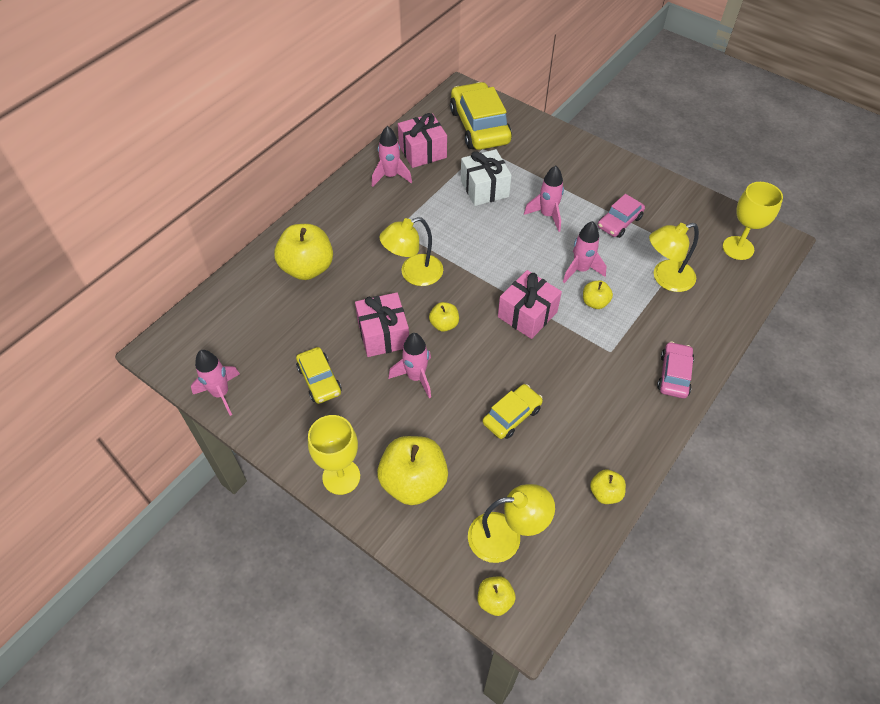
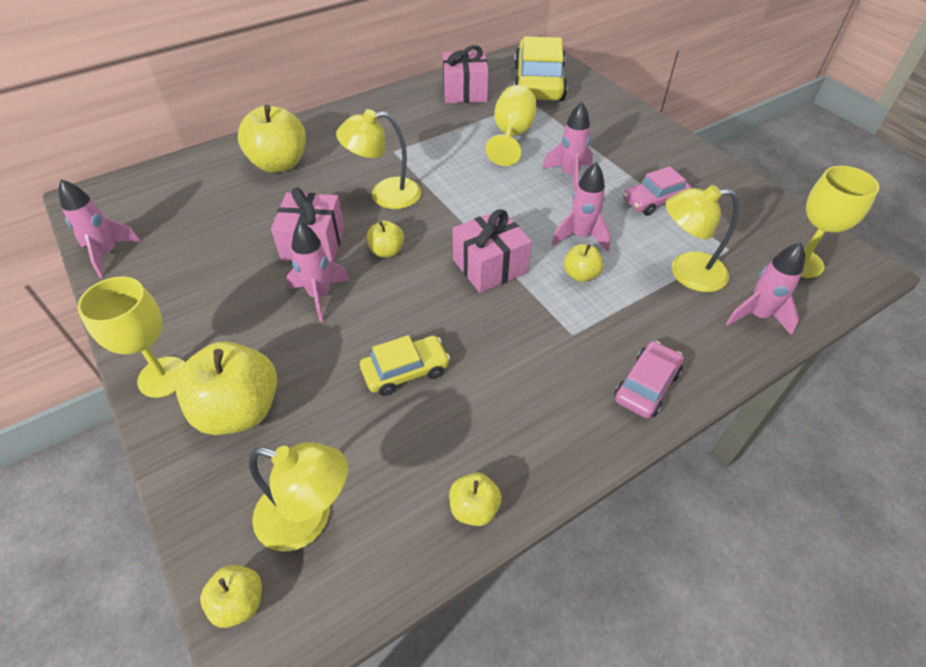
camera: 20 degrees right, 5 degrees down
yellow car [296,347,342,404] -> none
pink rocket [372,126,412,187] -> pink rocket moved to [726,242,805,336]
white gift [461,149,512,206] -> yellow goblet [485,85,536,166]

